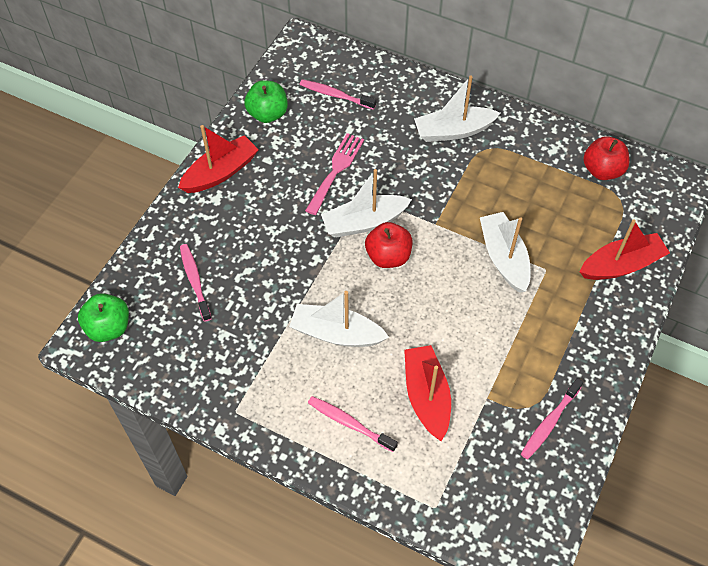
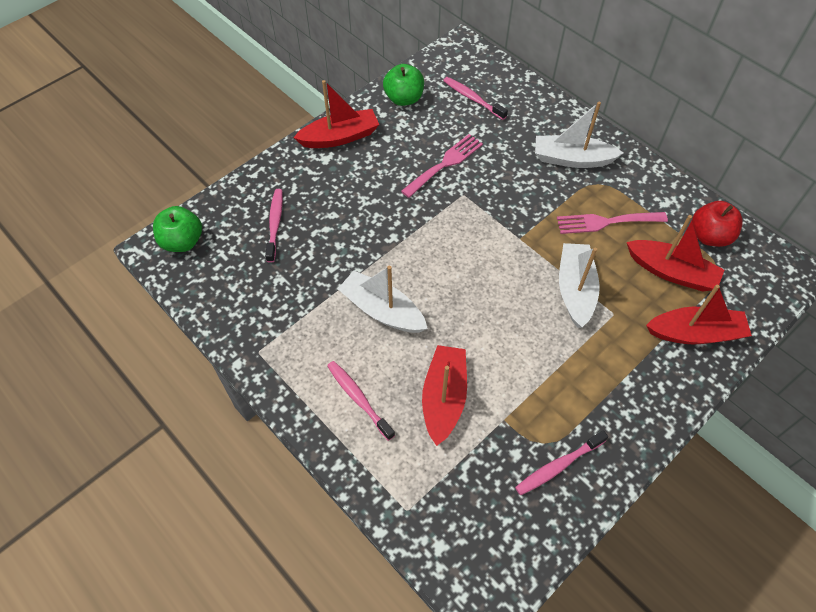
camera: 20 degrees right, 0 degrees up
white boat [321,169,412,237] -> none
red apple [365,222,412,268] -> none
none -> pink fork [557,212,668,234]
none -> red boat [627,215,724,292]

